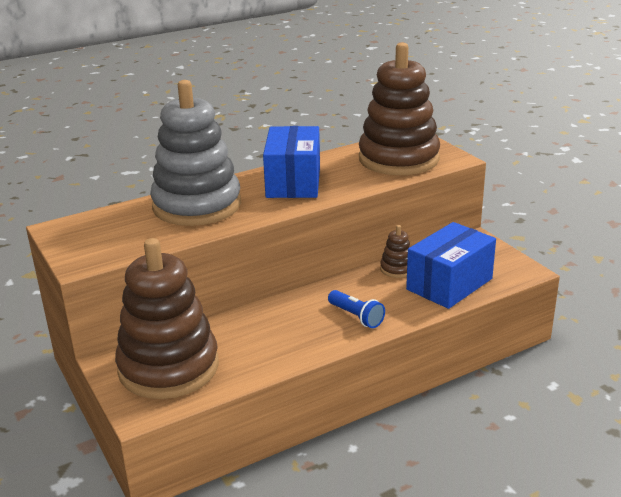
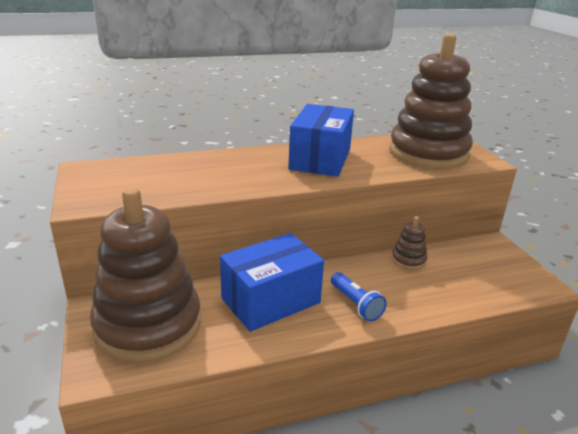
camera: 10 degrees right, 0 degrees up
grey stacking toy [150,80,241,226] -> none
blue box [406,222,496,309] -> blue box moved to [220,233,324,332]

